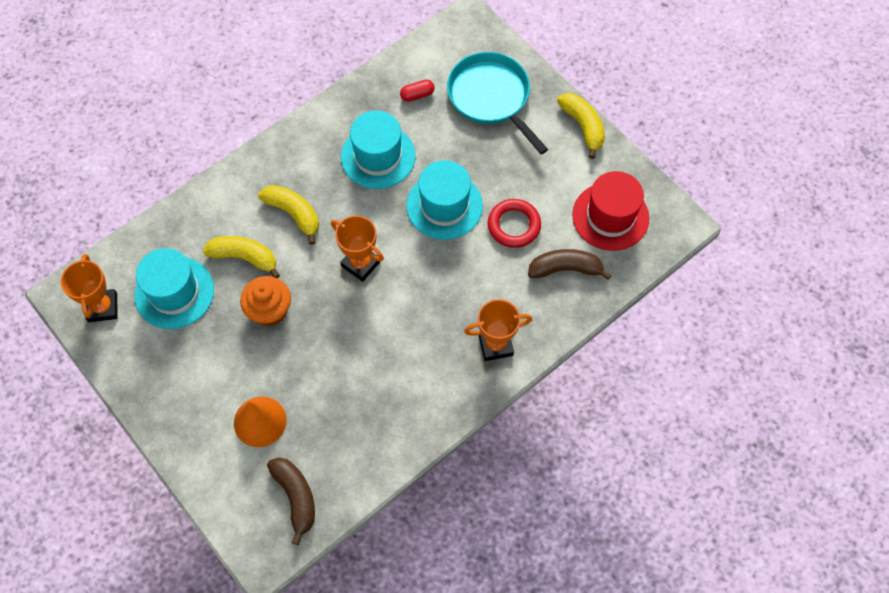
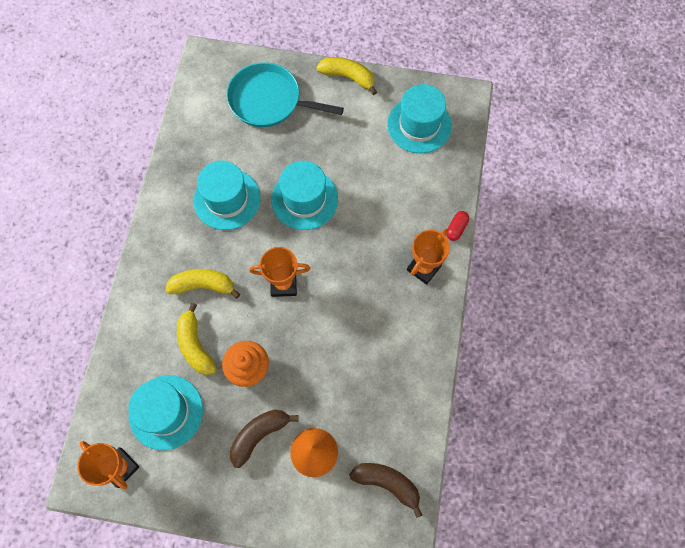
camera: 40 degrees left, 5 degrees up
yellow banana [203,236,280,278] -> yellow banana turned 90 degrees counterclockwise [177,303,217,375]
red capsule [400,79,435,102] -> red capsule moved to [446,211,469,241]
red ring [488,199,541,248] -> none
brown banana [528,249,612,280] -> brown banana moved to [230,410,299,468]
red hat [572,171,649,251] -> turquoise hat [387,84,452,153]

